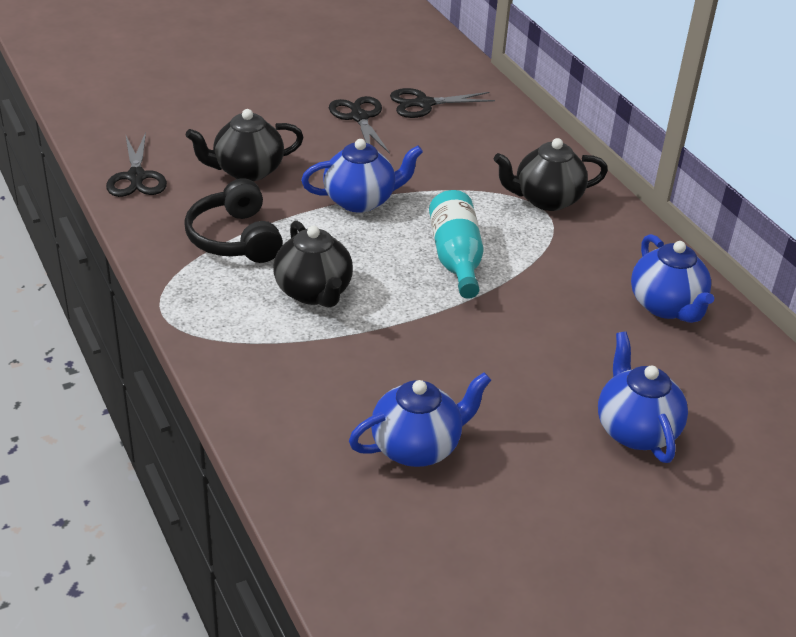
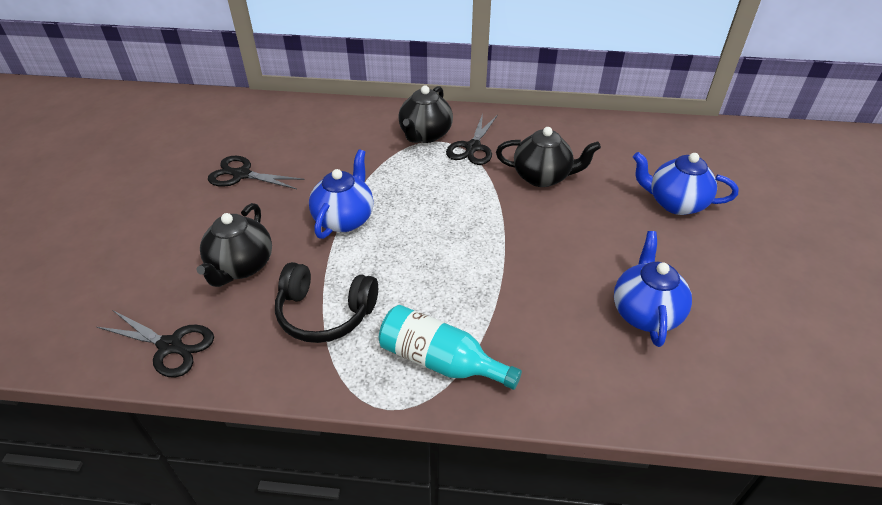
camera: 55 degrees left, 5 degrees up
black teapot [273,220,353,308] -> black teapot moved to [496,127,601,187]
black scissors [390,88,495,118] -> black scissors moved to [446,113,498,165]
turquoise bottle [429,190,484,299] -> turquoise bottle moved to [379,305,522,390]
blue teapot [631,234,714,323] -> none

